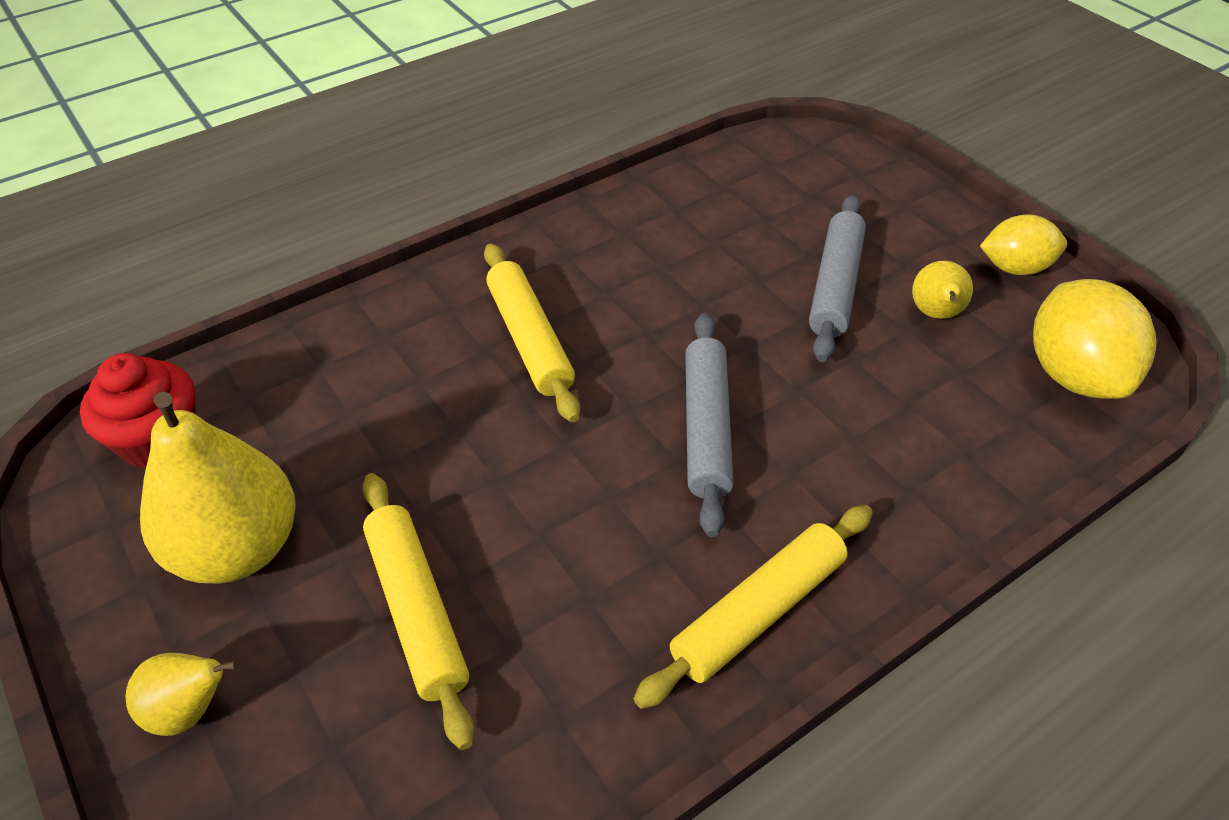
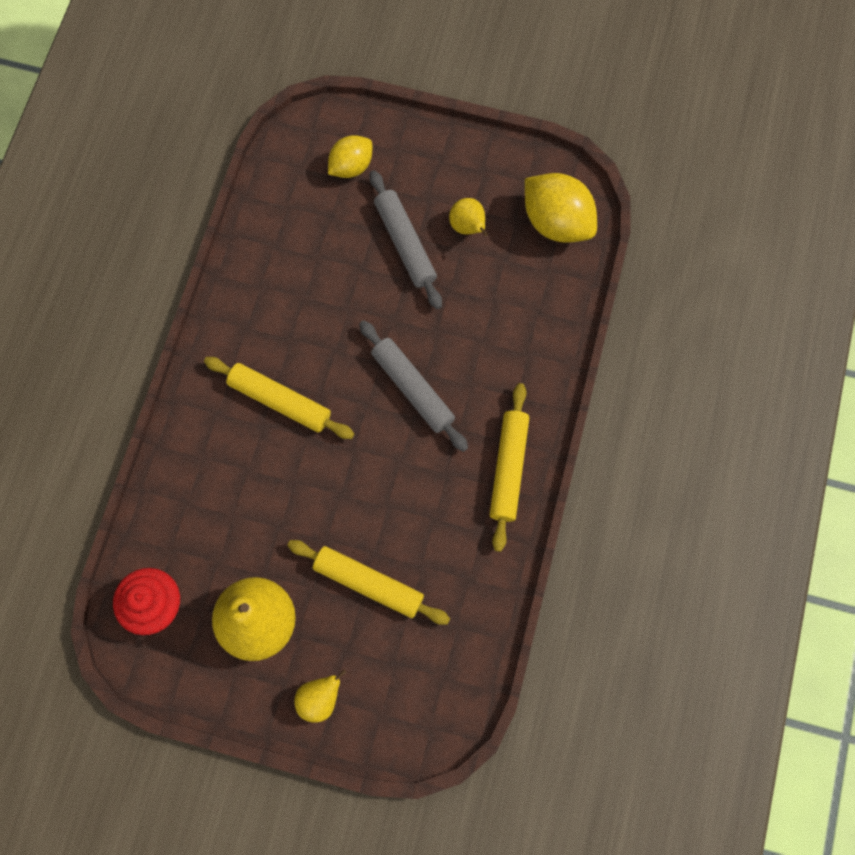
camera: 40 degrees left, 25 degrees up
yellow lemon [980,214,1067,275] -> yellow lemon moved to [328,135,372,178]

